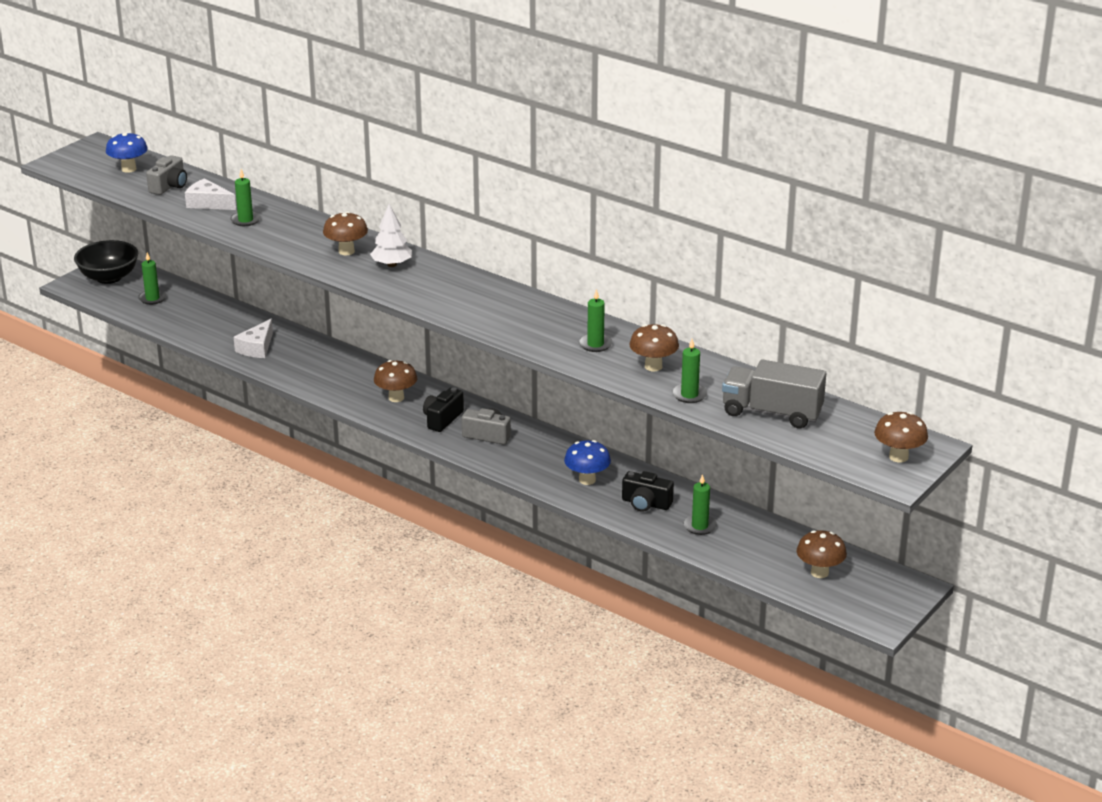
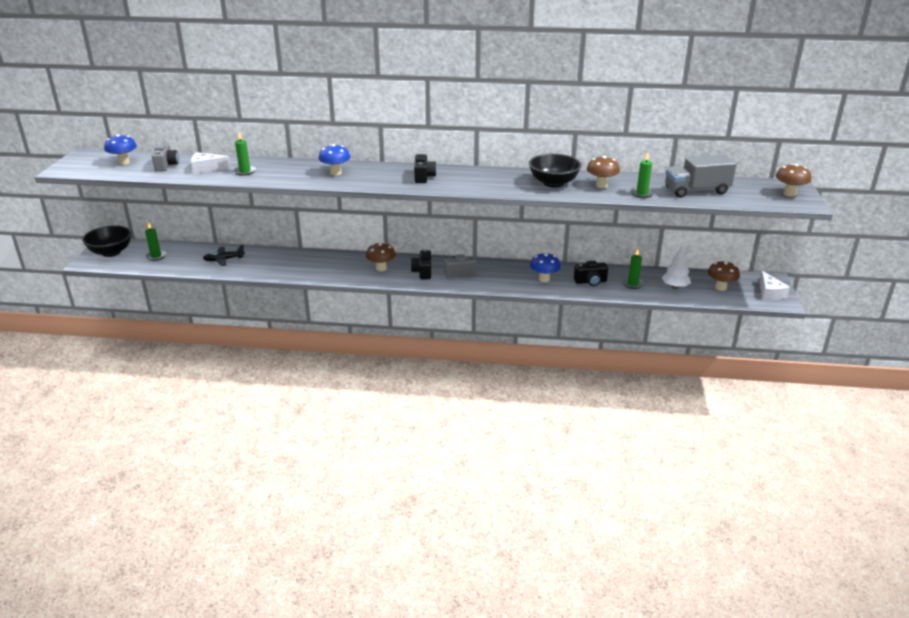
camera: 30 degrees left, 0 degrees up
white cheese [234,319,273,358] -> white cheese moved to [759,271,790,300]
brown mushroom [323,212,368,255] -> blue mushroom [318,144,350,175]
white tree [370,204,412,267] -> white tree moved to [662,246,691,289]
green candle [579,289,613,352] -> black bowl [529,154,582,188]
none -> black plane [203,245,245,266]
none -> black camera [414,154,437,183]

